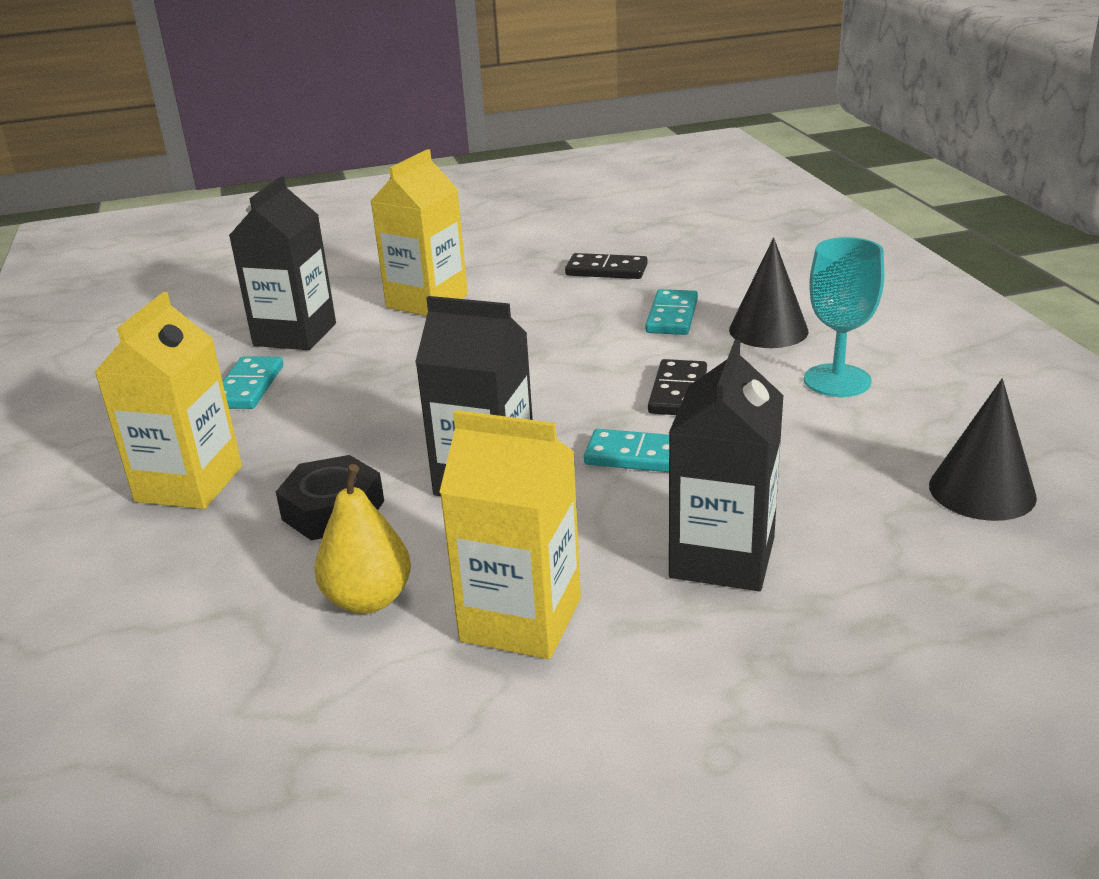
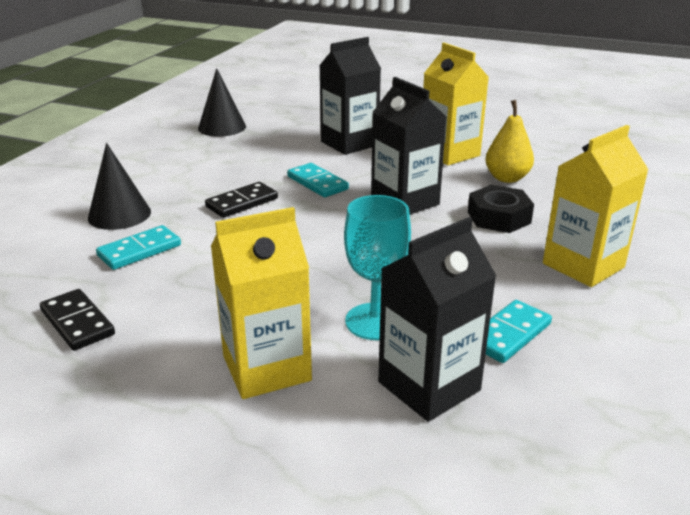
camera: 145 degrees left, 0 degrees up
turquoise goblet [804,237,884,397] -> turquoise goblet moved to [344,195,411,340]

